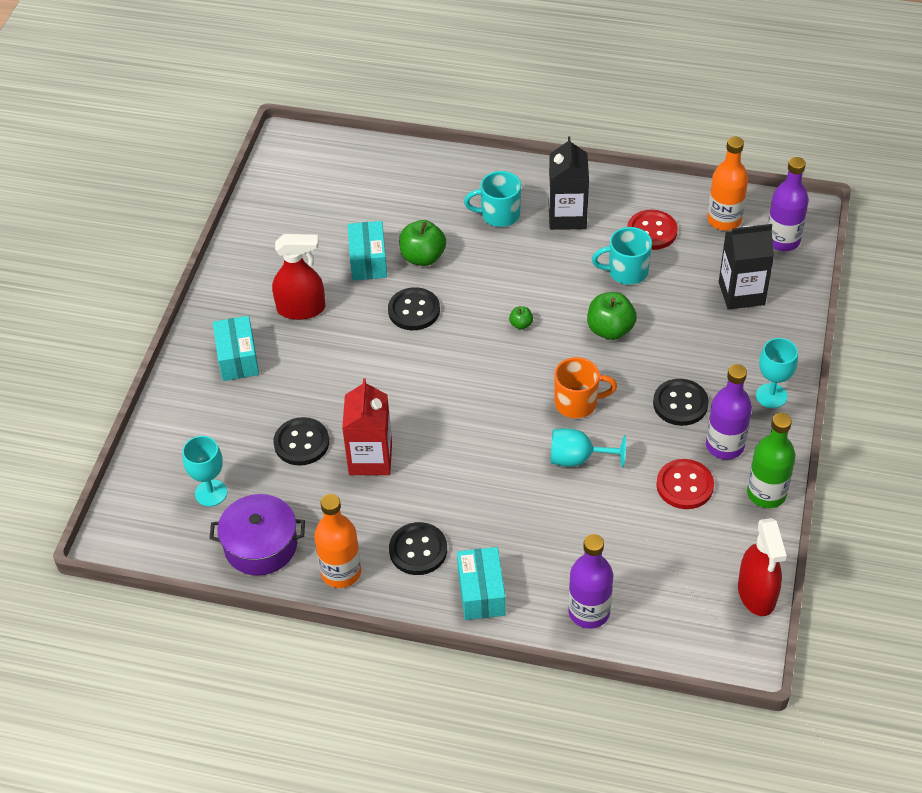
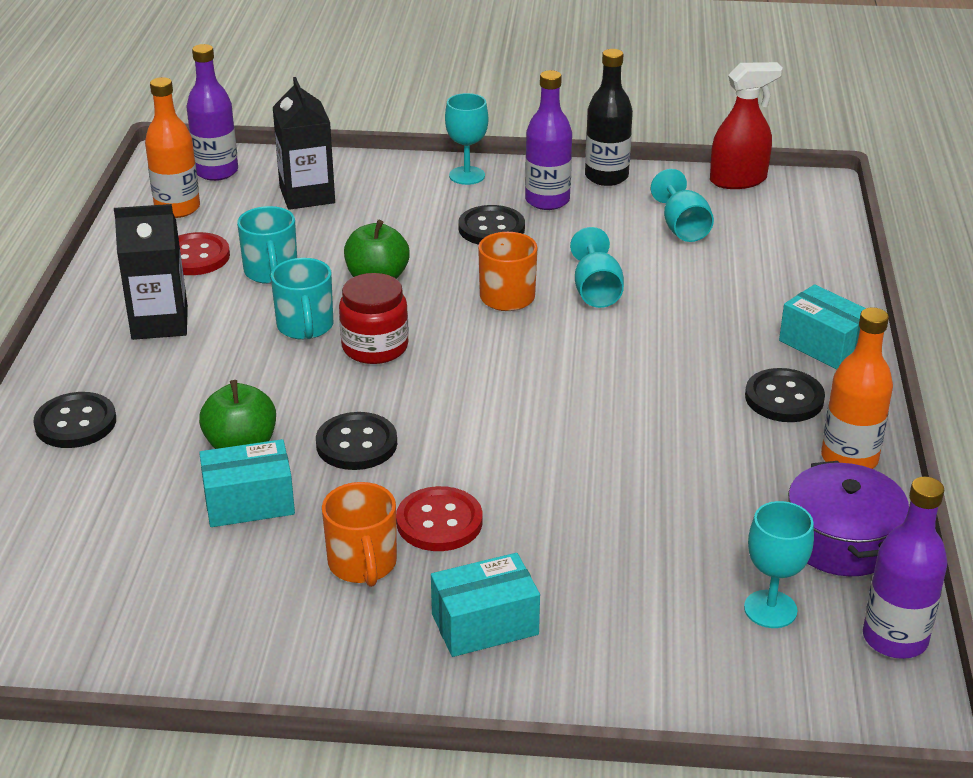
camera: 100 degrees left, 15 degrees down
red spray bottle [272,234,325,320] -> orange mug [322,482,397,587]
black button [273,417,329,466] -> black button moved to [33,392,116,448]
red carton [342,378,392,475] -> none
turquoise box [457,547,506,620] -> turquoise box turned 60 degrees clockwise [779,284,866,369]
turquoise mug [464,171,521,227] -> turquoise mug moved to [271,258,333,340]
green apple [509,306,533,329] -> red jar [339,273,409,364]
purple bottle [568,534,613,629] -> purple bottle moved to [863,477,948,659]
red button [656,459,714,509] -> red button moved to [396,486,483,551]
green bottle [747,413,796,508] -> black bottle [585,49,633,186]
none -> turquoise goblet [651,169,714,242]

